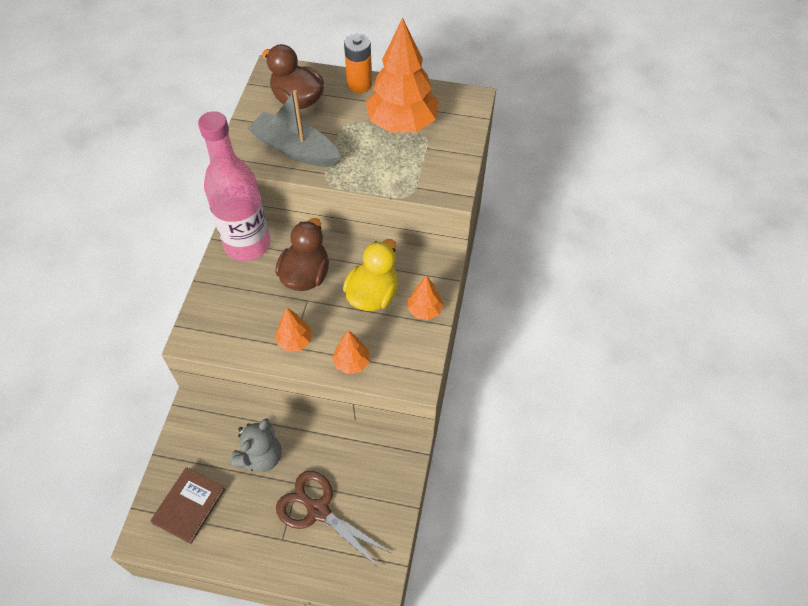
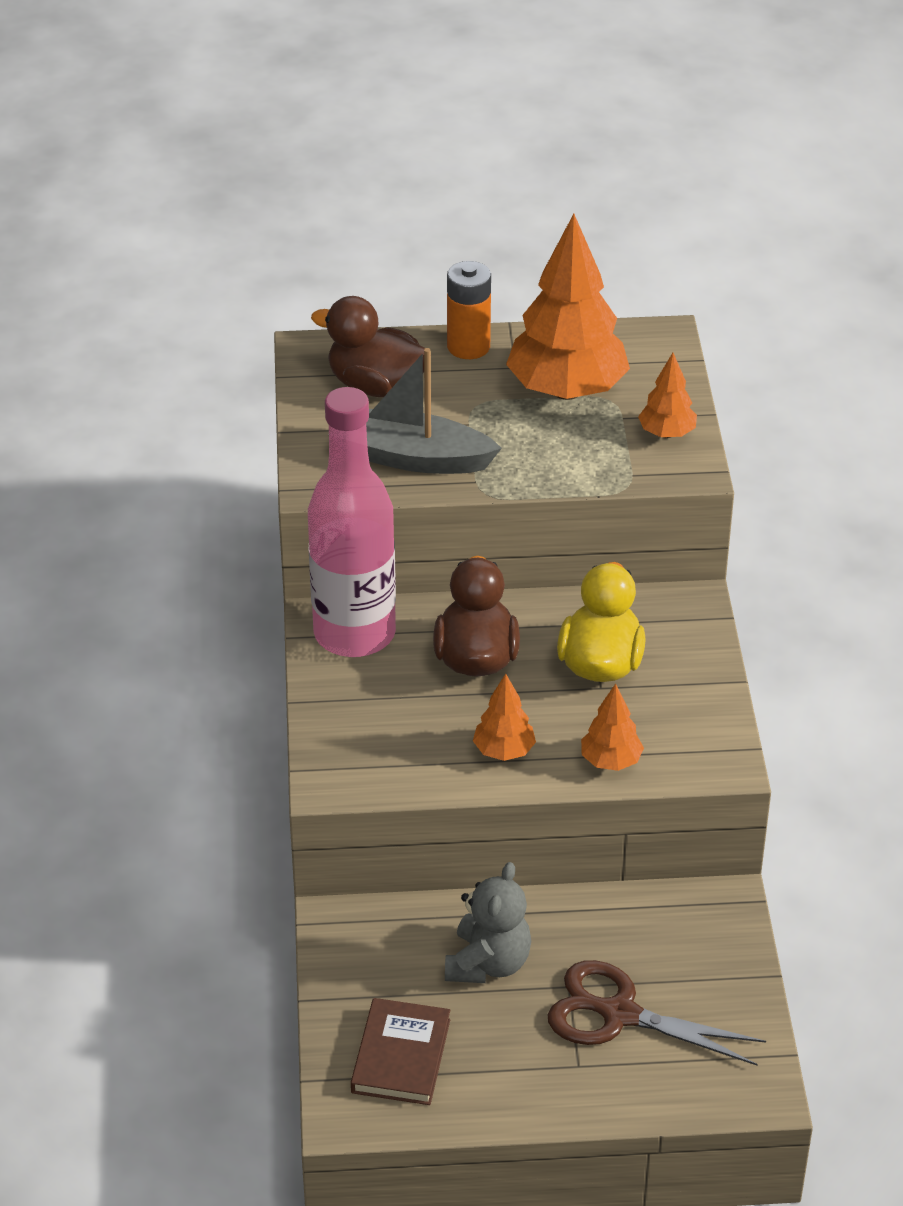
camera: 15 degrees left, 15 degrees down
orange tree [408,275,443,320] -> orange tree moved to [638,353,697,438]

